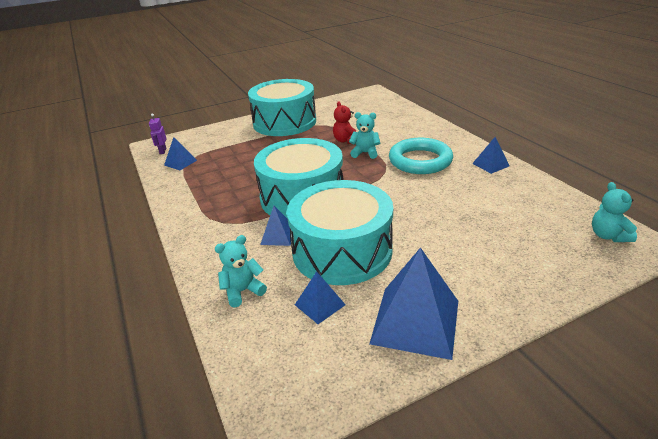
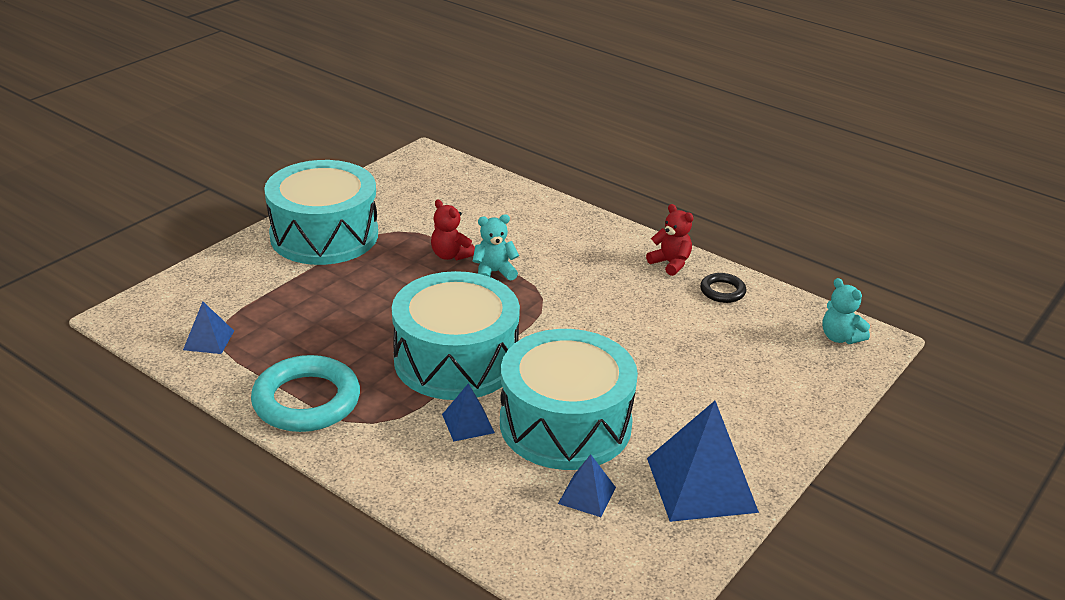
camera: 30 degrees left, 0 degrees up
purple robot [149,114,167,154] -> none
turquoise teddy bear [215,235,267,308] -> none
turquoise ring [389,138,453,174] -> turquoise ring moved to [251,355,360,432]
blue pyramid [472,137,509,174] -> red teddy bear [646,204,693,276]
none -> black ring [700,273,746,303]

